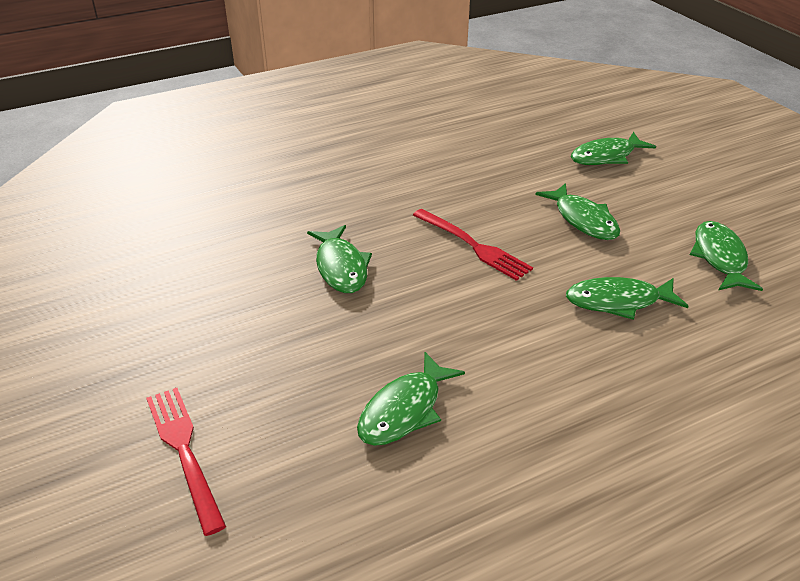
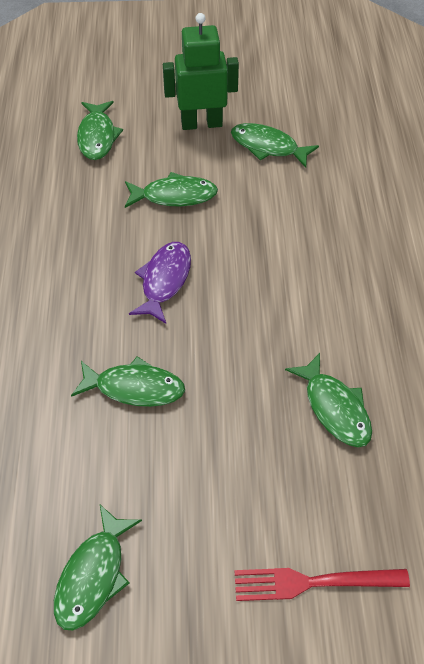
camera: 65 degrees left, 15 degrees up
red fork [413,209,533,281] -> purple fish [129,242,191,324]
green fish [566,277,688,320] -> green fish moved to [54,505,142,630]
none -> green robot [163,13,239,130]

